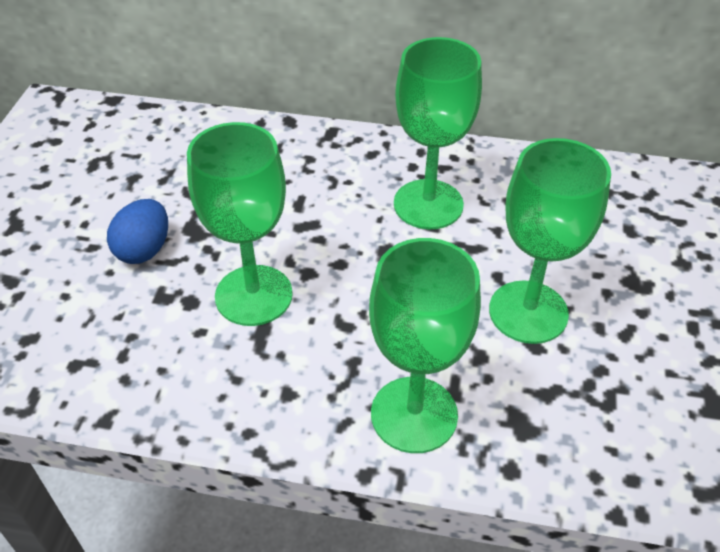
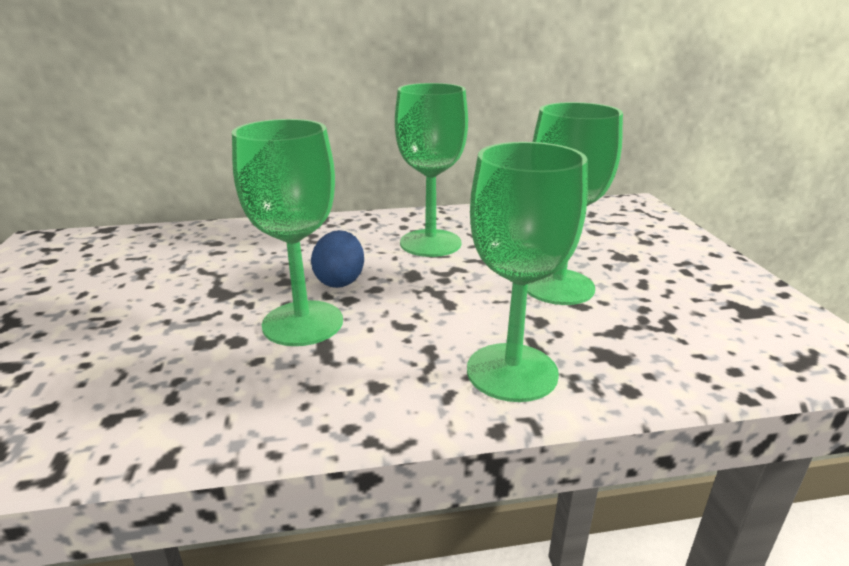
camera: 20 degrees left, 20 degrees down
blue egg [107,199,168,264] -> blue egg moved to [311,230,364,288]

